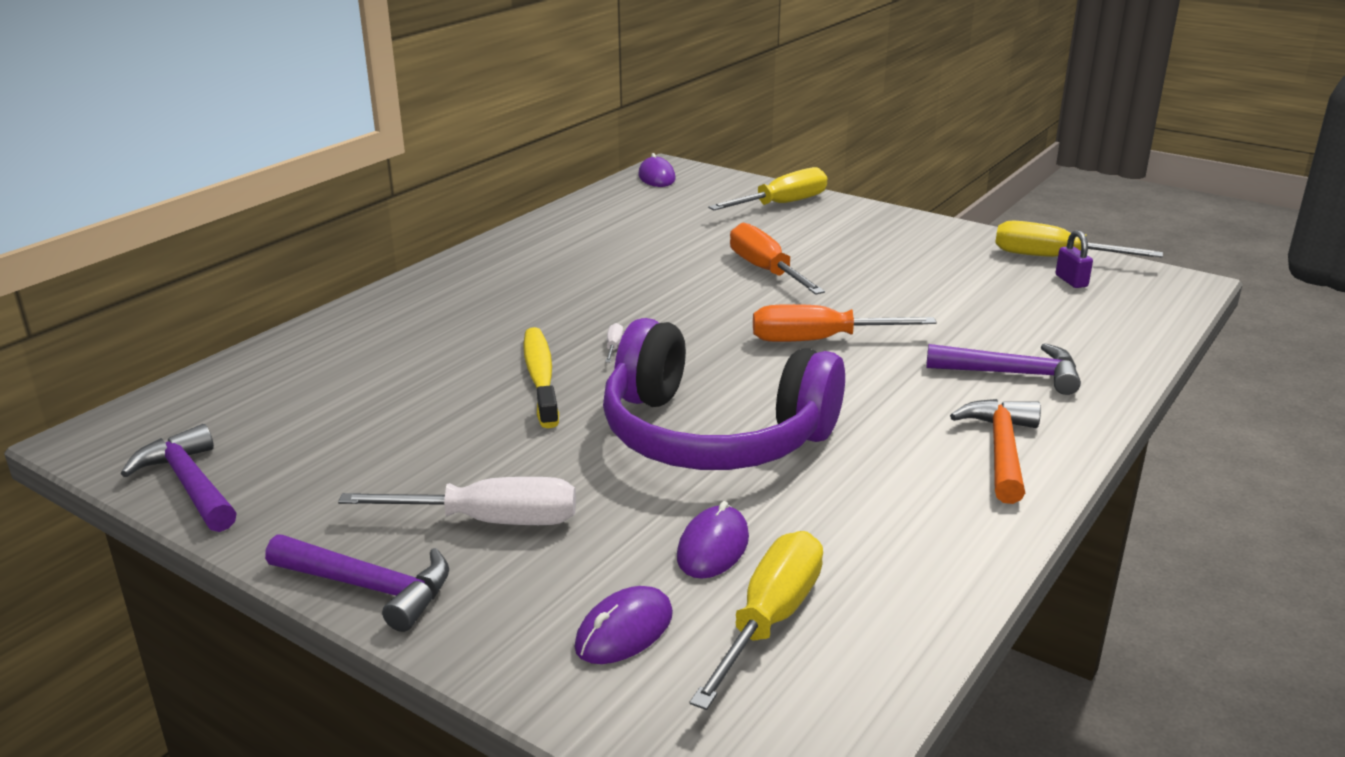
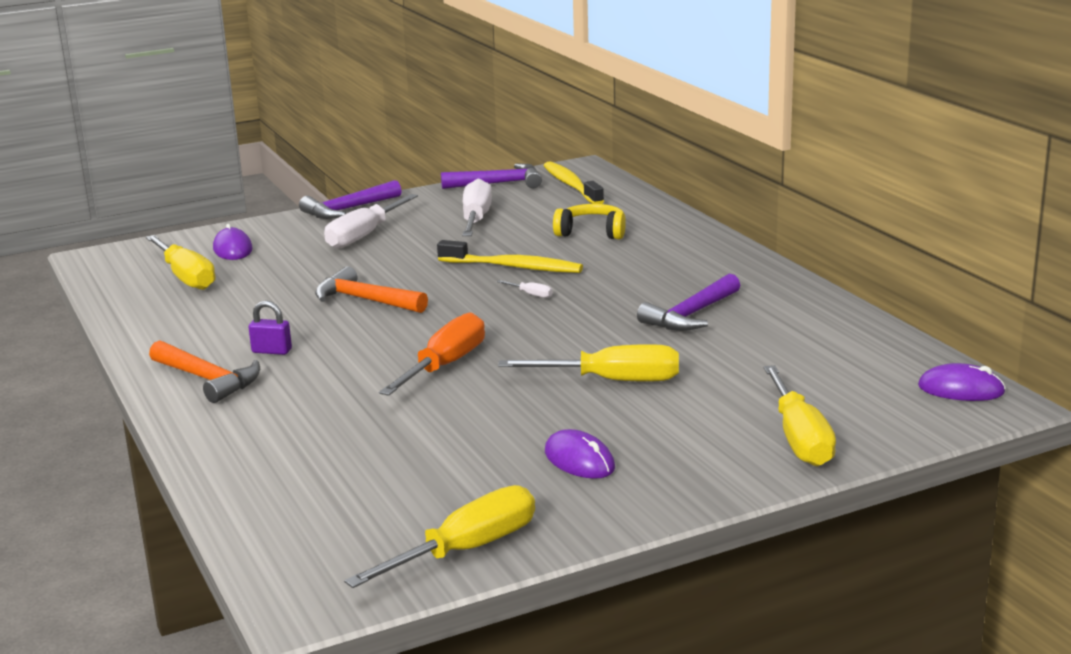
camera: 120 degrees right, 5 degrees down
purple headphones [603,318,845,470] -> orange hammer [315,266,428,313]
purple mouse [677,501,749,579] -> purple mouse moved to [545,429,615,479]
orange screwdriver [730,222,825,295] -> yellow screwdriver [498,344,679,381]
purple hammer [926,343,1081,395] -> purple hammer moved to [637,273,740,331]
purple padlock [1055,230,1093,288] -> purple padlock moved to [249,300,292,355]
none -> white screwdriver [462,178,492,236]
none -> yellow toothbrush [543,161,604,204]
none -> yellow headphones [553,204,626,239]

